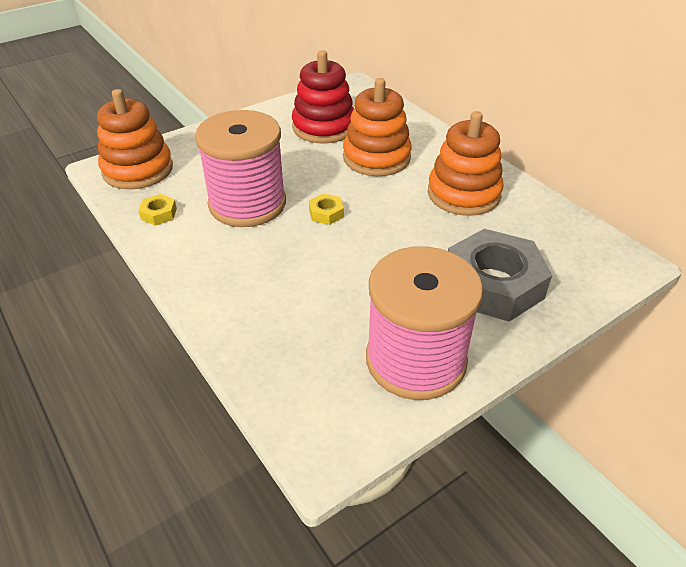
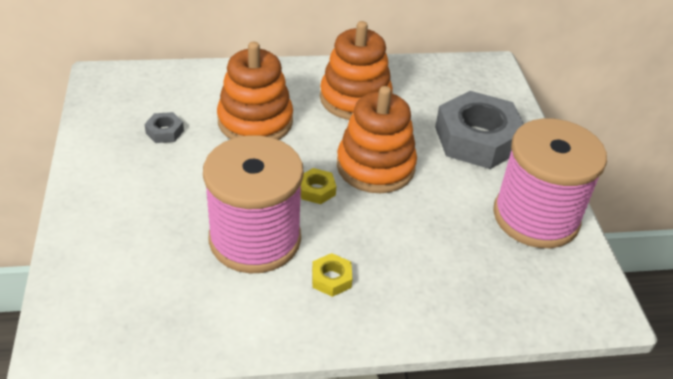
camera: 65 degrees left, 0 degrees up
orange stacking toy [97,89,173,189] -> orange stacking toy moved to [337,86,417,193]
yellow nut [138,194,177,226] -> yellow nut moved to [312,253,352,297]
red stacking toy [292,50,354,143] -> grey nut [144,112,184,143]

